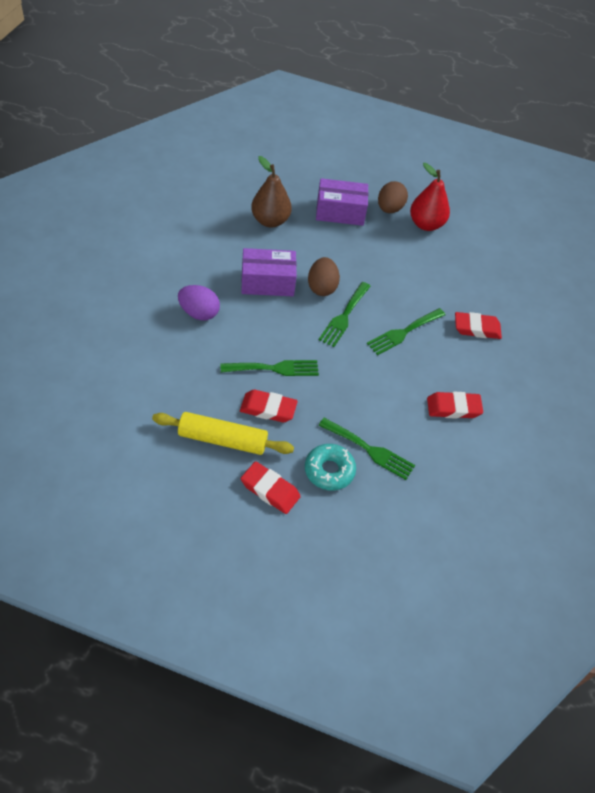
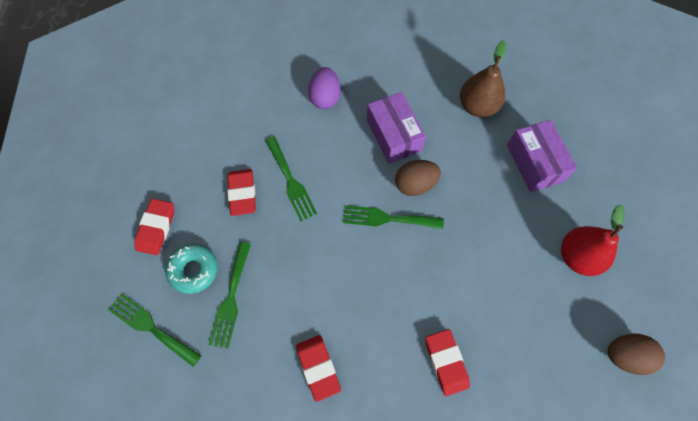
camera: 75 degrees right, 15 degrees up
yellow rolling pin [152,412,294,455] -> none
green fork [367,308,445,355] -> green fork moved to [108,293,201,367]
brown egg [378,181,408,213] -> brown egg moved to [608,334,665,375]

